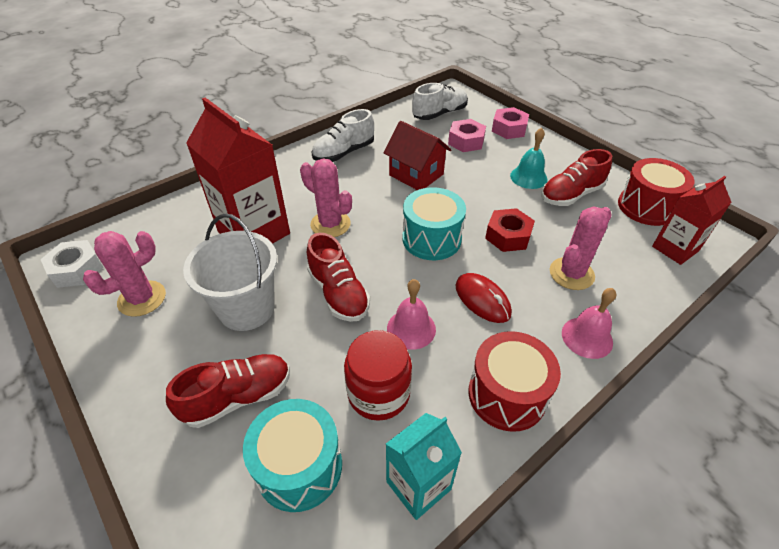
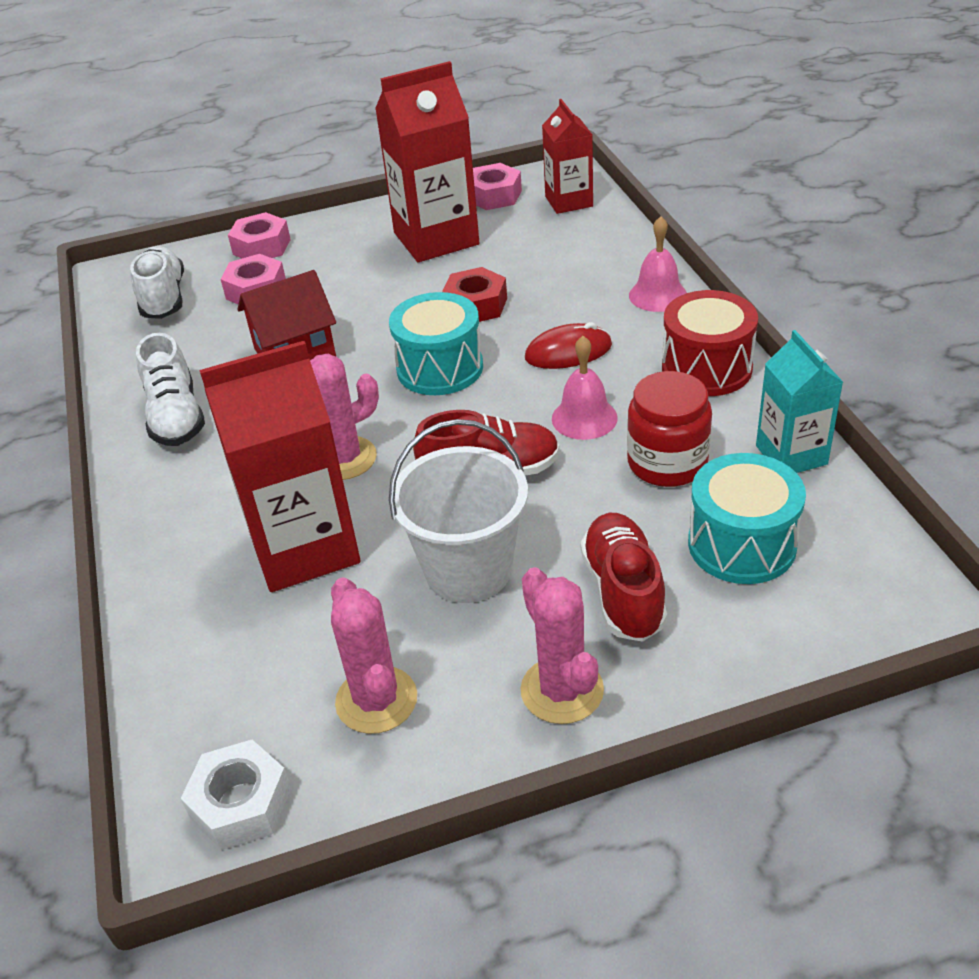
camera: 65 degrees left, 5 degrees down
turquoise bell [510,128,547,189] -> none
red shoe [541,149,612,206] -> red carton [375,61,479,262]
pink cactus [550,206,612,290] -> pink cactus moved to [521,567,604,724]
red drum [618,158,695,226] -> pink nut [473,163,522,210]

